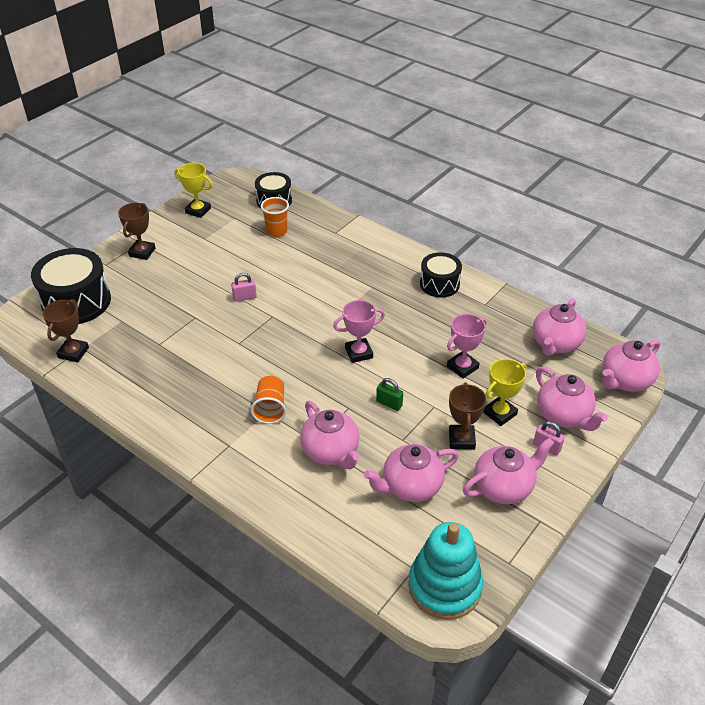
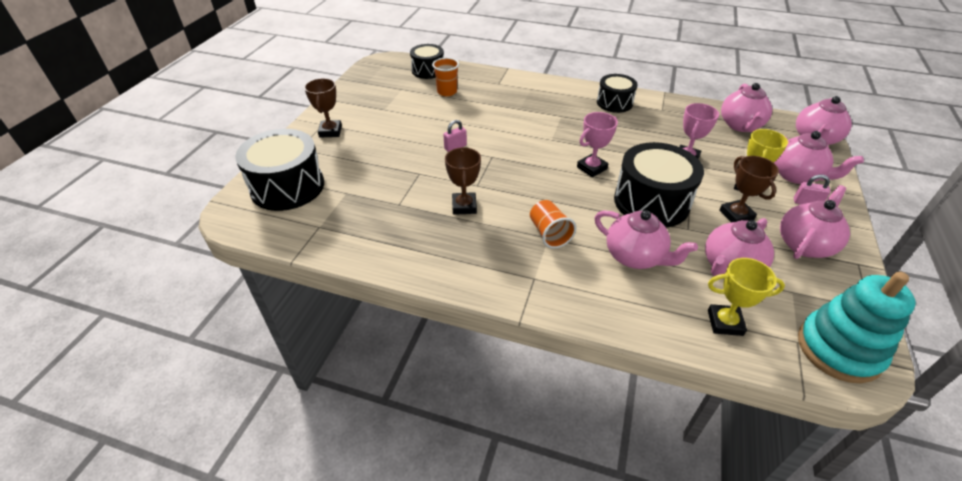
camera: 20 degrees left, 0 degrees up
brown trophy [43,299,89,363] -> brown trophy moved to [445,147,481,215]
yellow trophy [174,163,213,218] -> yellow trophy moved to [708,258,785,336]
green padlock [376,378,403,411] -> black drum [614,142,704,227]

